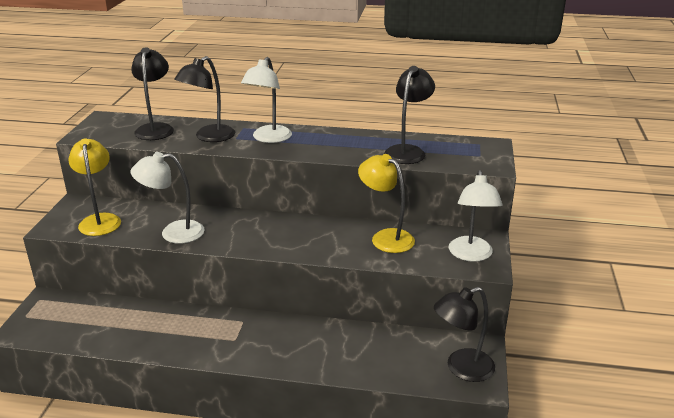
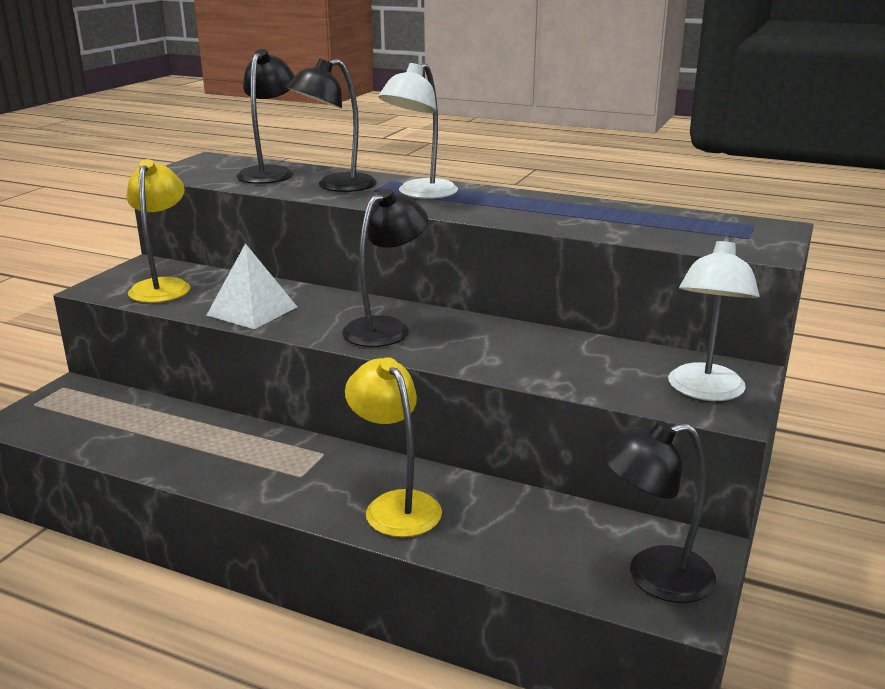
camera: 15 degrees right, 5 degrees down
white lamp [131,152,205,244] -> white pyramid [207,243,297,329]
yellow lamp [358,154,415,253] -> yellow lamp moved to [345,357,442,537]
black lamp [384,66,435,164] -> black lamp moved to [342,188,428,347]

